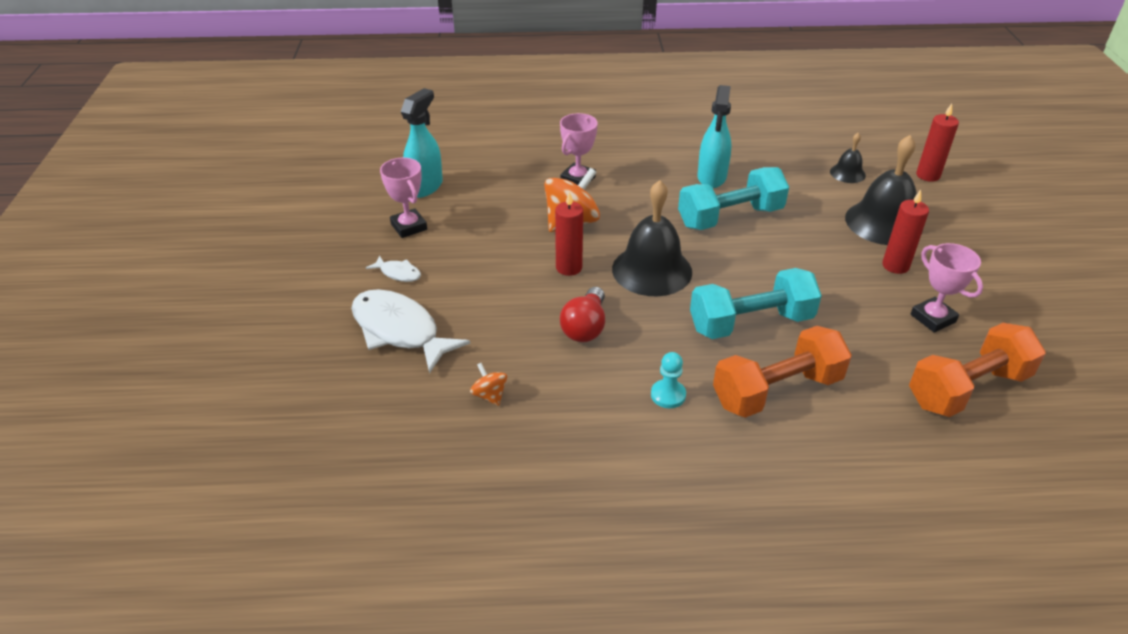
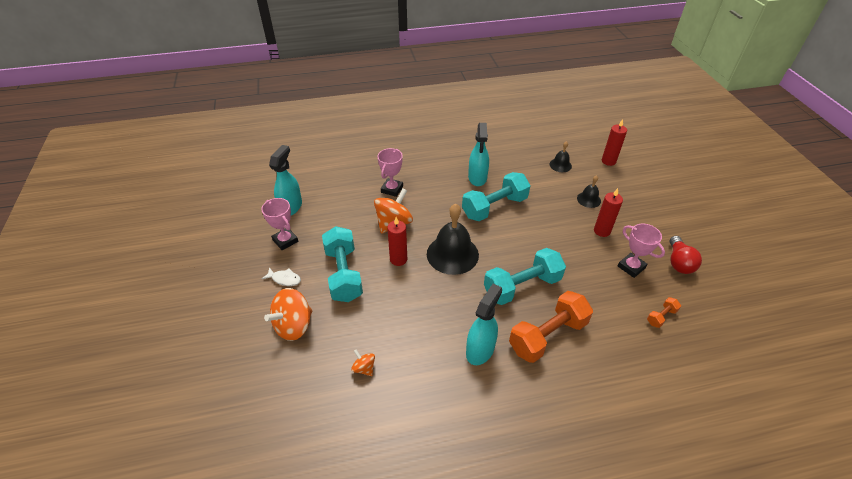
camera: 10 degrees left, 5 degrees up
white fish [351,289,470,374] -> orange spinning top [264,288,312,341]
red light bulb [560,287,605,342] -> red light bulb moved to [670,236,702,274]
turquoise pawn [651,352,686,408] -> turquoise spray bottle [466,284,502,365]
black bell [845,135,923,245] -> black bell [577,175,601,208], size x0.50
orange dumbbell [909,323,1046,417] -> orange dumbbell [647,297,681,328], size x0.44
none -> turquoise dumbbell [322,226,363,302]

